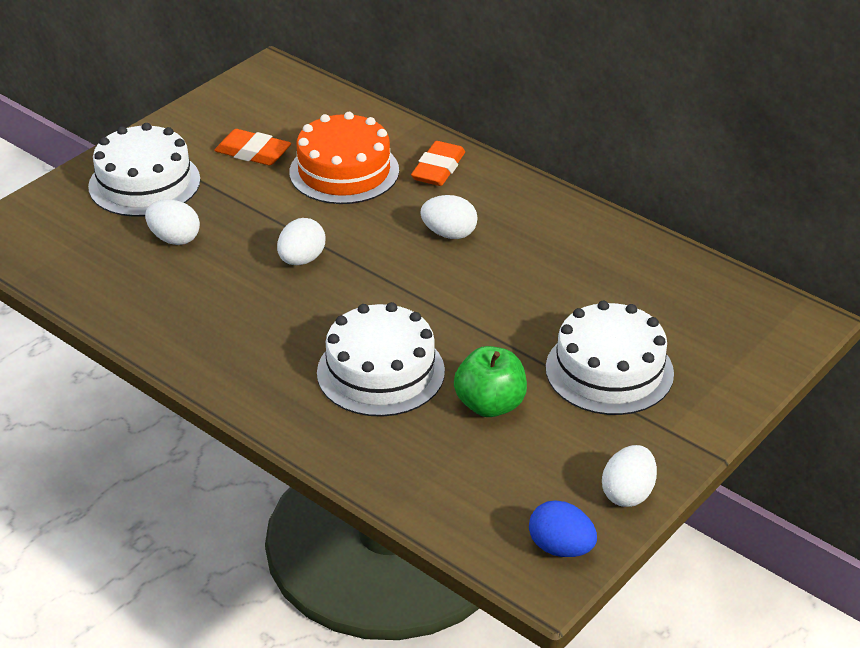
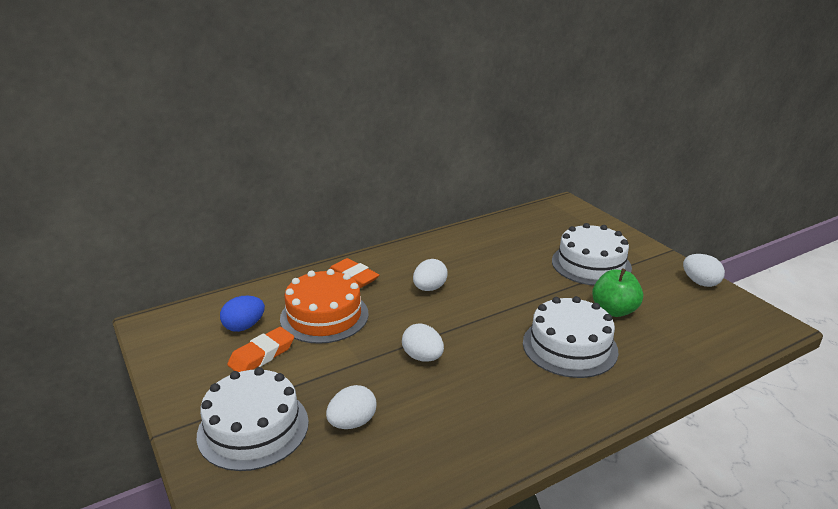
camera: 70 degrees left, 10 degrees down
blue egg [529,501,597,557] -> blue egg moved to [220,295,265,332]

